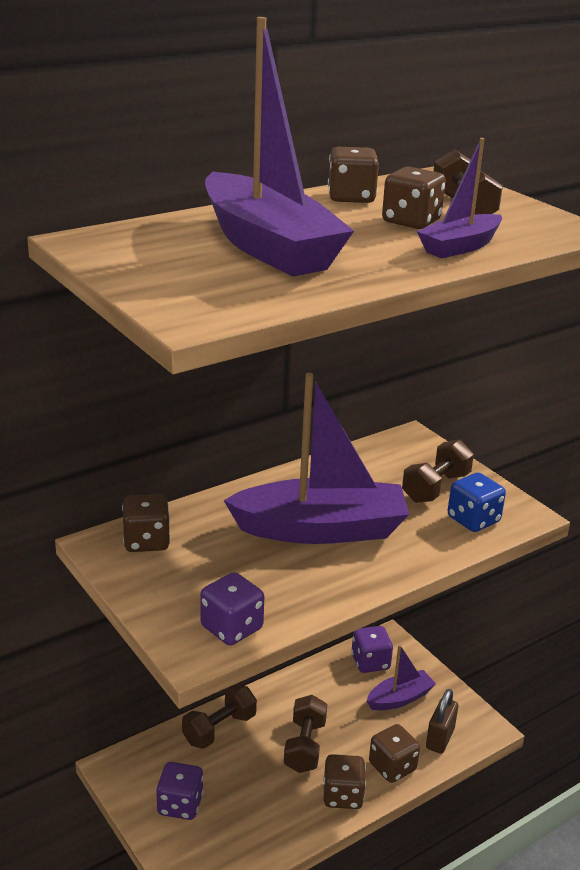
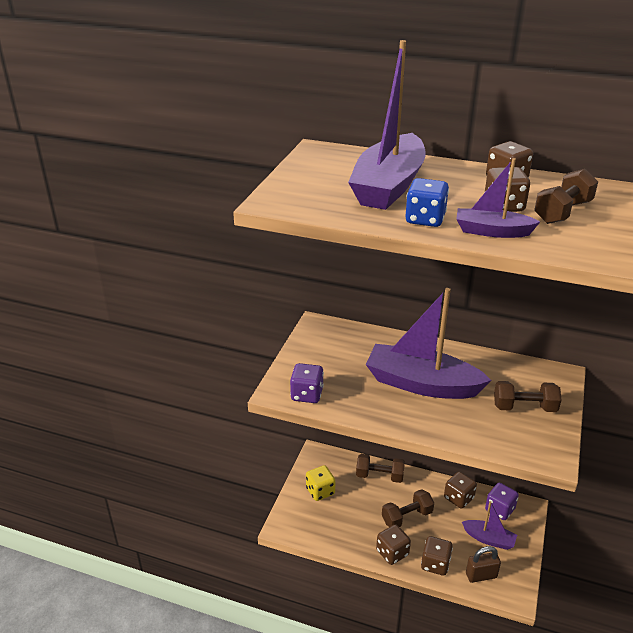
camera: 55 degrees right, 5 degrees up
brown dice [122,494,170,552] -> brown dice moved to [444,472,477,509]
purple dice [156,762,203,820] -> yellow dice [306,465,335,501]
purple boat [223,373,409,544] -> purple boat turned 150 degrees clockwise [366,288,491,399]
blue dice [448,472,506,532] -> blue dice moved to [405,178,449,227]

